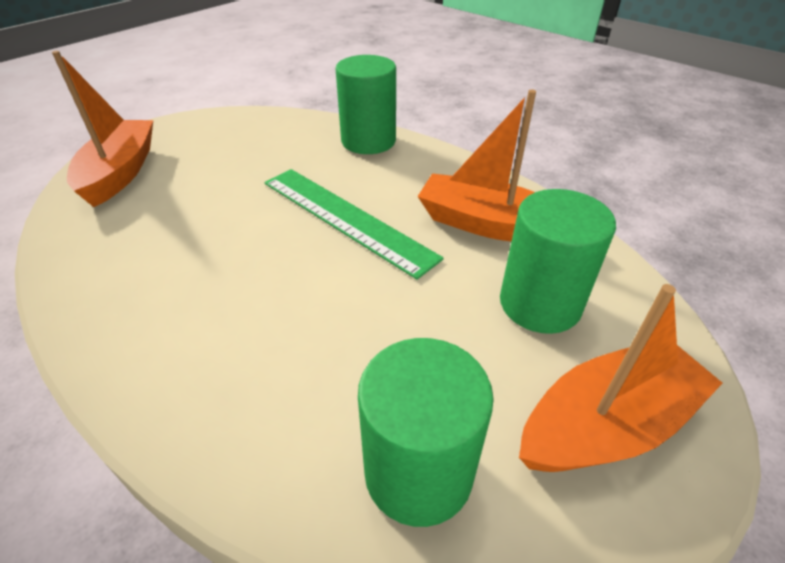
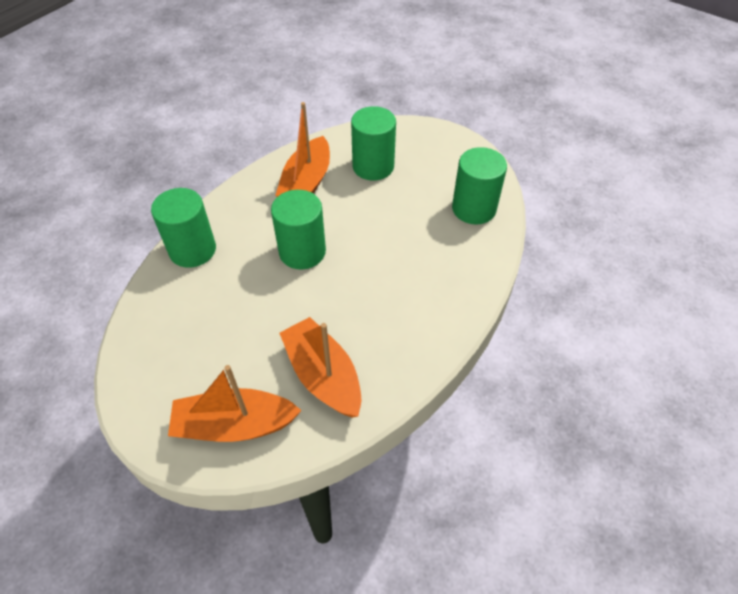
camera: 95 degrees left, 10 degrees up
green ruler [264,169,444,280] -> green cylinder [271,190,326,270]
orange boat [519,284,723,472] -> orange boat moved to [279,317,361,417]

